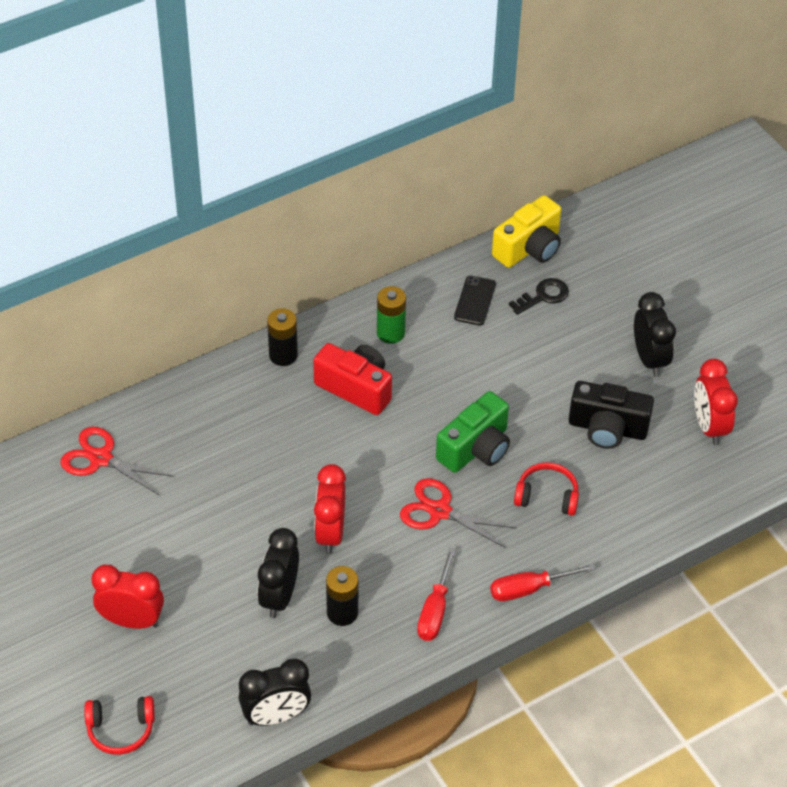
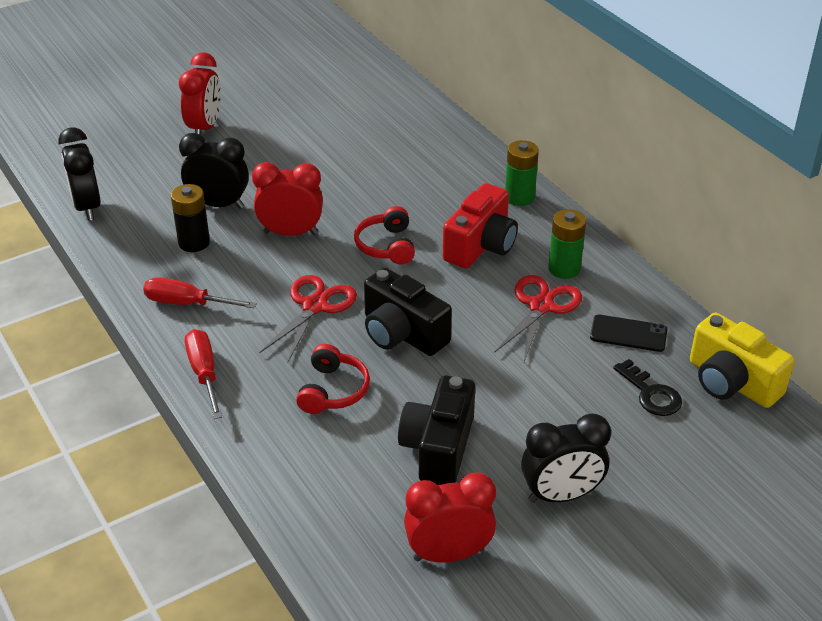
camera: 90 degrees right, 10 degrees down
red scissors [60,427,174,496] -> red scissors moved to [495,275,582,362]
red headphones [84,696,155,755] -> red headphones moved to [354,206,415,264]
black battery [267,308,298,366] -> green battery [505,140,539,206]
green camera [436,391,510,473] -> black camera [364,268,452,356]

